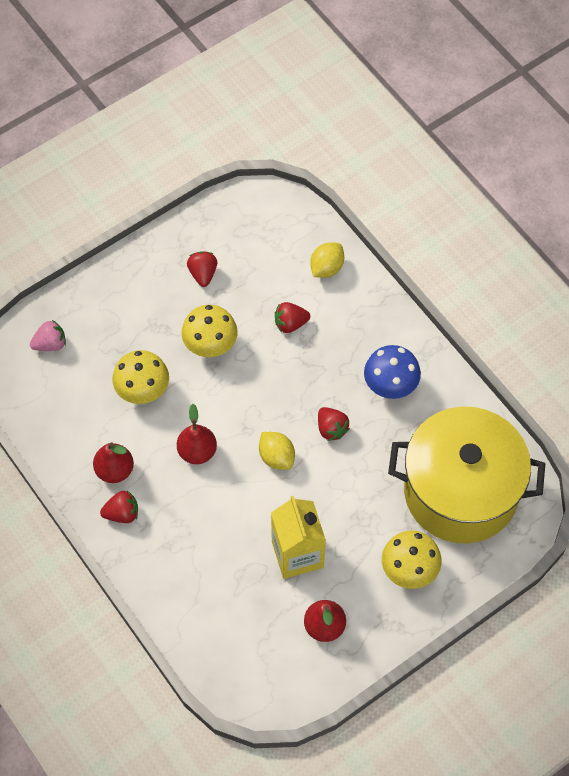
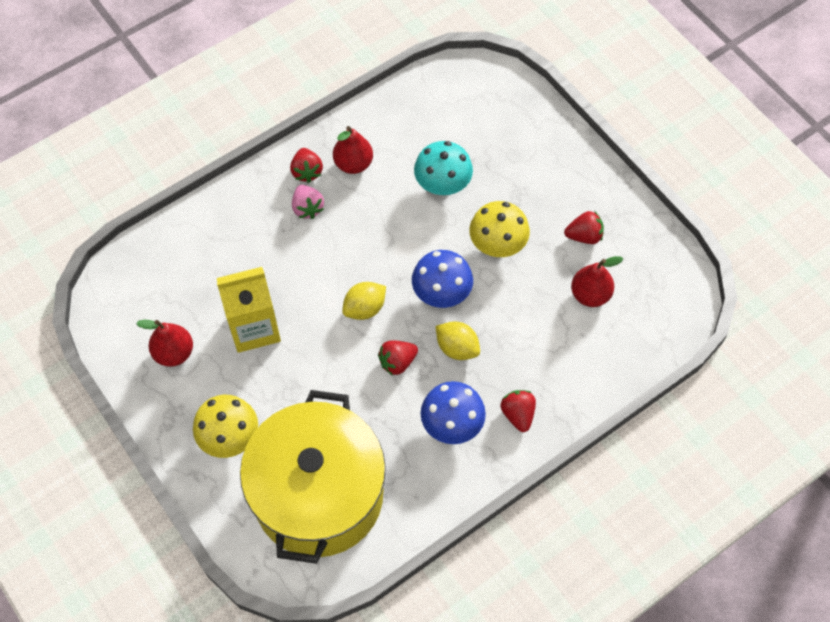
camera: 90 degrees right, 0 degrees up
pink strawberry [30,320,66,351] -> pink strawberry moved to [292,185,324,219]
yellow mushroom [112,350,169,404] -> turquoise mushroom [414,141,473,195]
red pear [177,404,217,464] -> red pear moved to [571,256,623,307]
red strawberry [275,302,310,333] -> red strawberry moved to [500,390,536,432]
yellow lemon [310,242,344,278] -> yellow lemon moved to [435,321,480,360]
none -> blue mushroom [412,250,473,308]

